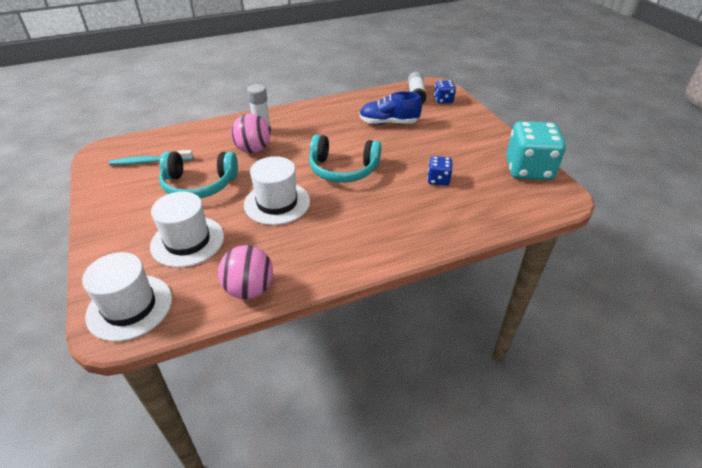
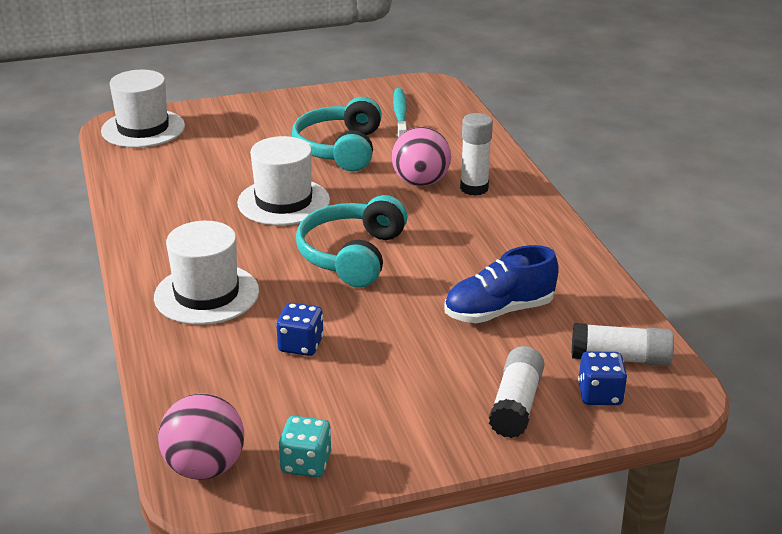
camera: 95 degrees right, 10 degrees down
white hat [150,191,224,268] -> white hat moved to [154,221,259,325]
pink ball [218,245,273,299] -> pink ball moved to [158,393,244,480]
blue shoe [359,91,422,125] -> blue shoe turned 120 degrees counterclockwise [445,245,559,323]
turquoise dice [506,121,566,180] -> turquoise dice [278,416,331,477], size x0.49
none -> white glue stick [489,346,544,438]

